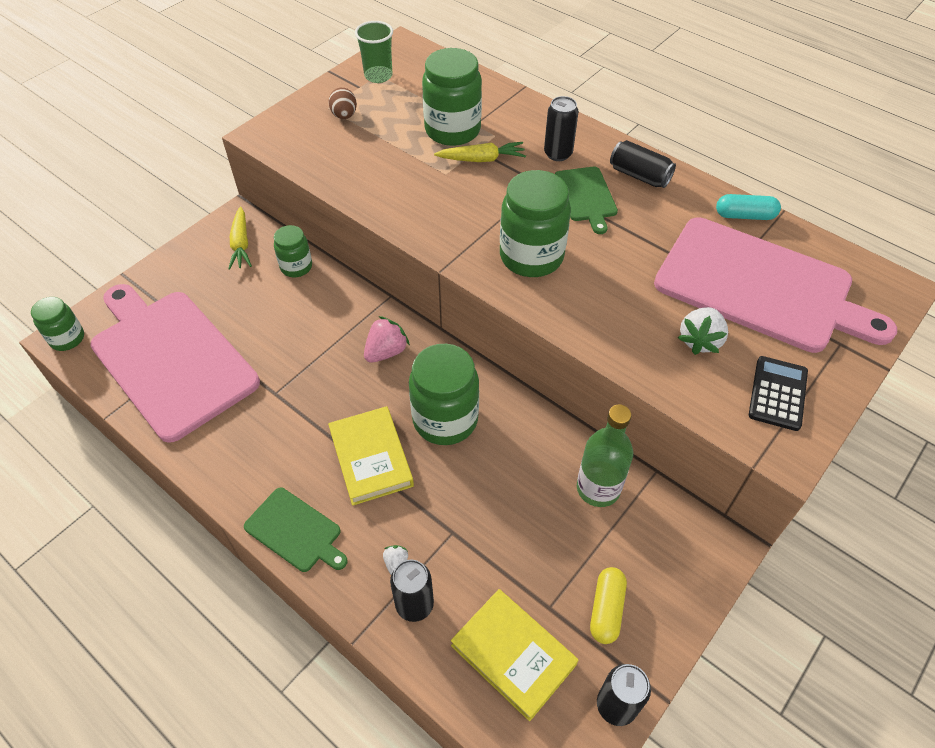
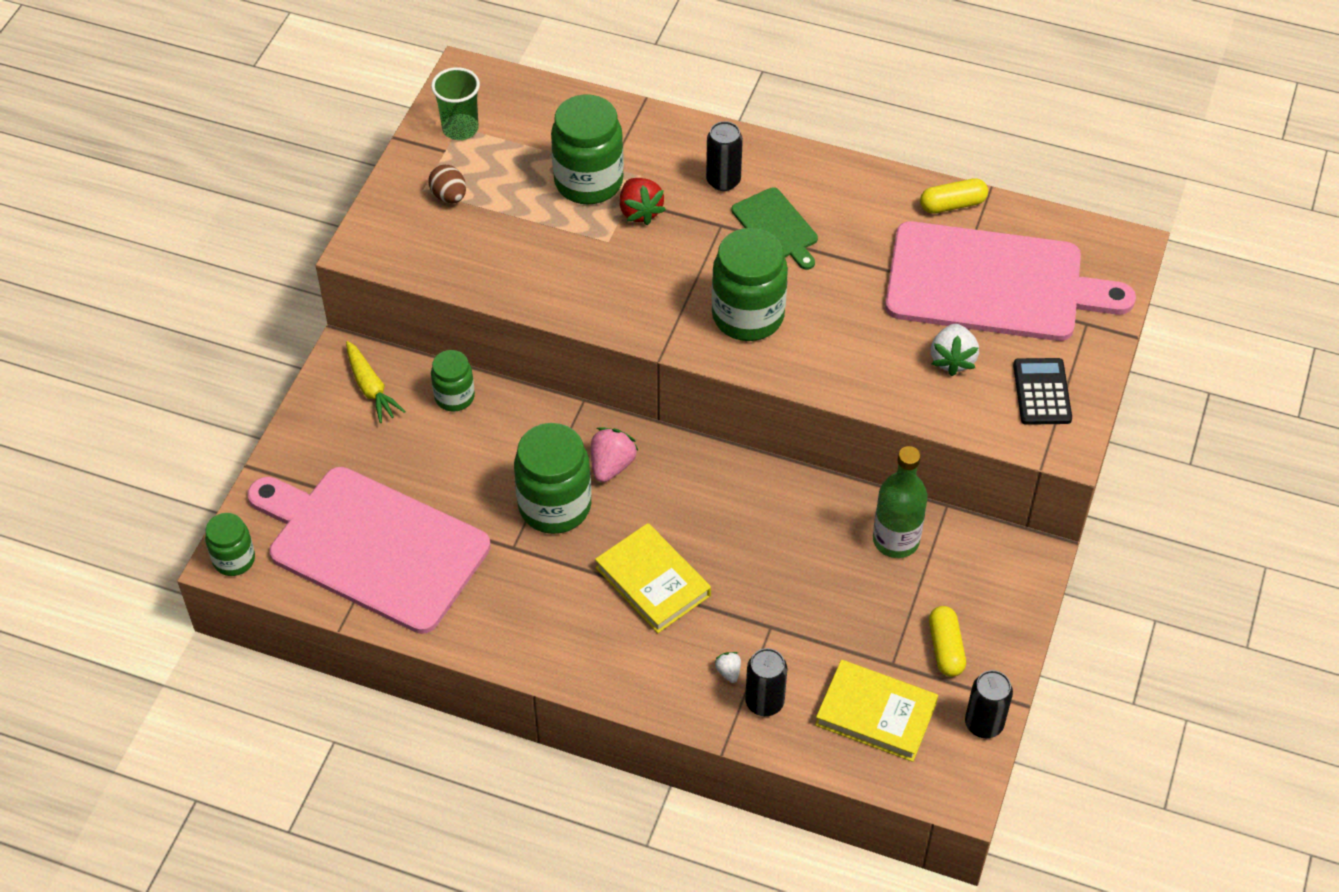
camera: 20 degrees left, 0 degrees up
green cutting board [244,488,348,572] -> none
green jar [409,344,479,445] -> green jar moved to [514,423,591,534]
yellow carrot [434,142,526,162] -> red strawberry [620,178,666,226]
black can [610,140,676,188] -> none
turquoise capsule [716,194,781,220] -> yellow capsule [920,178,988,214]

